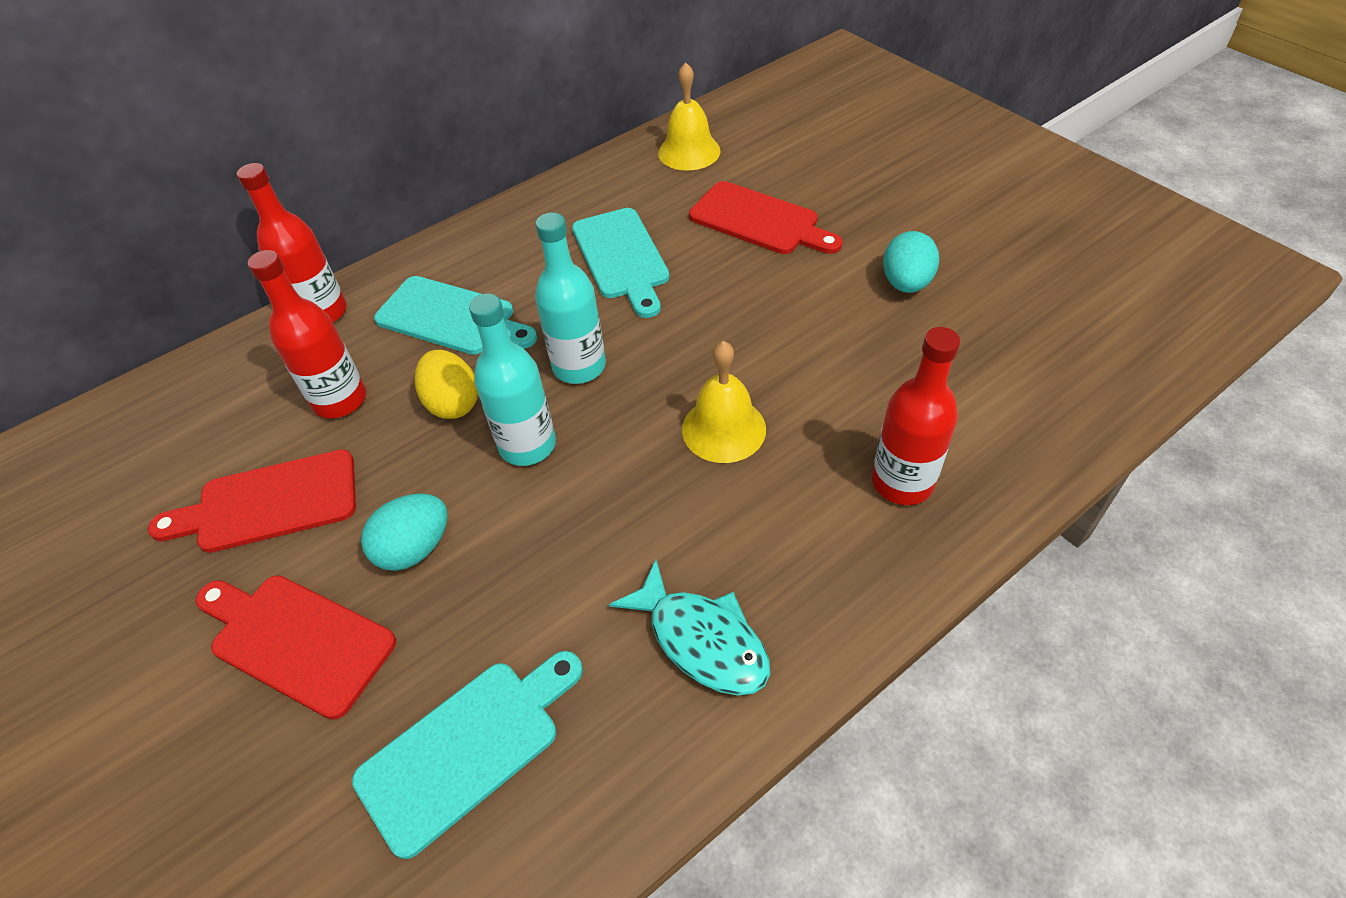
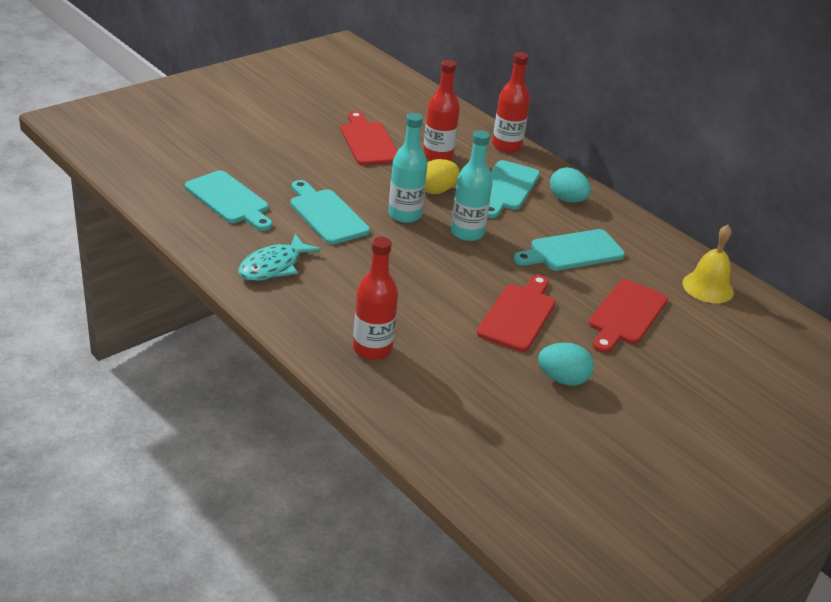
camera: 80 degrees right, 15 degrees down
red cutting board [196,575,396,720] -> red cutting board moved to [477,275,555,352]
turquoise egg [361,493,448,571] -> turquoise egg moved to [550,167,591,203]
yellow bell [682,341,766,463] -> none
none -> turquoise cutting board [290,180,370,244]

